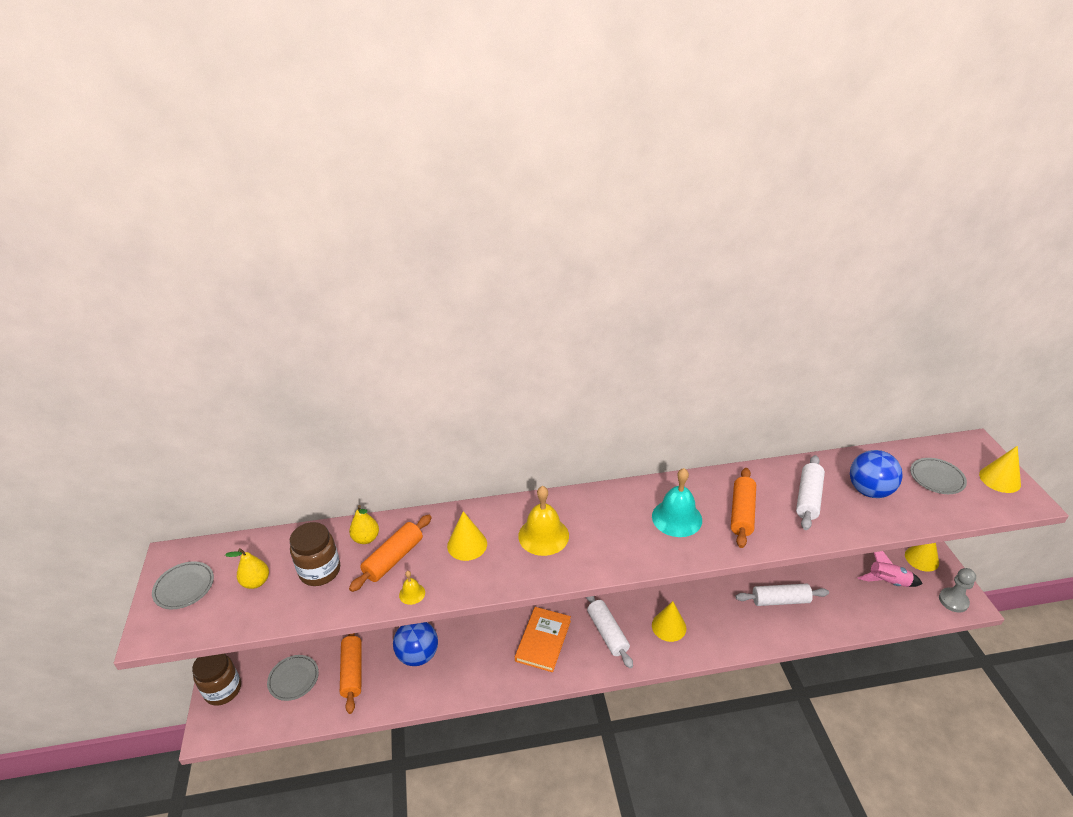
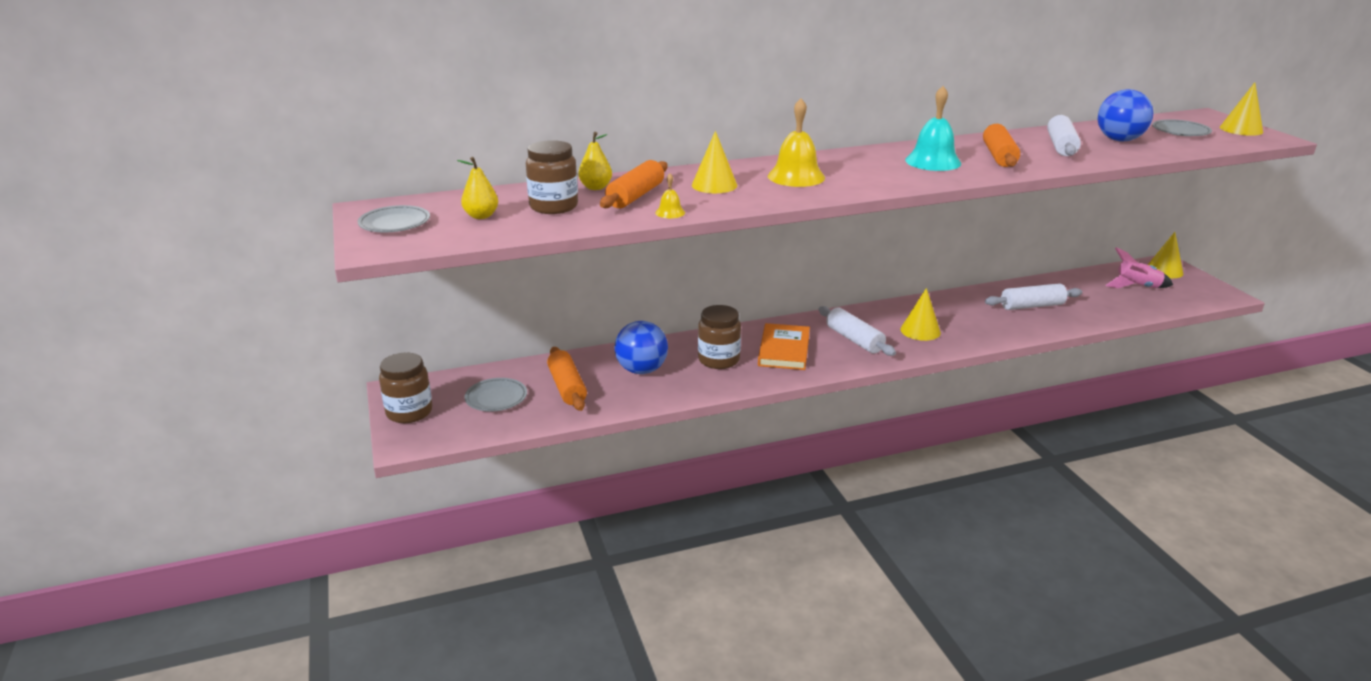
camera: 10 degrees left, 10 degrees down
grey pawn [939,568,976,612] -> none
none -> brown jar [698,305,741,369]

